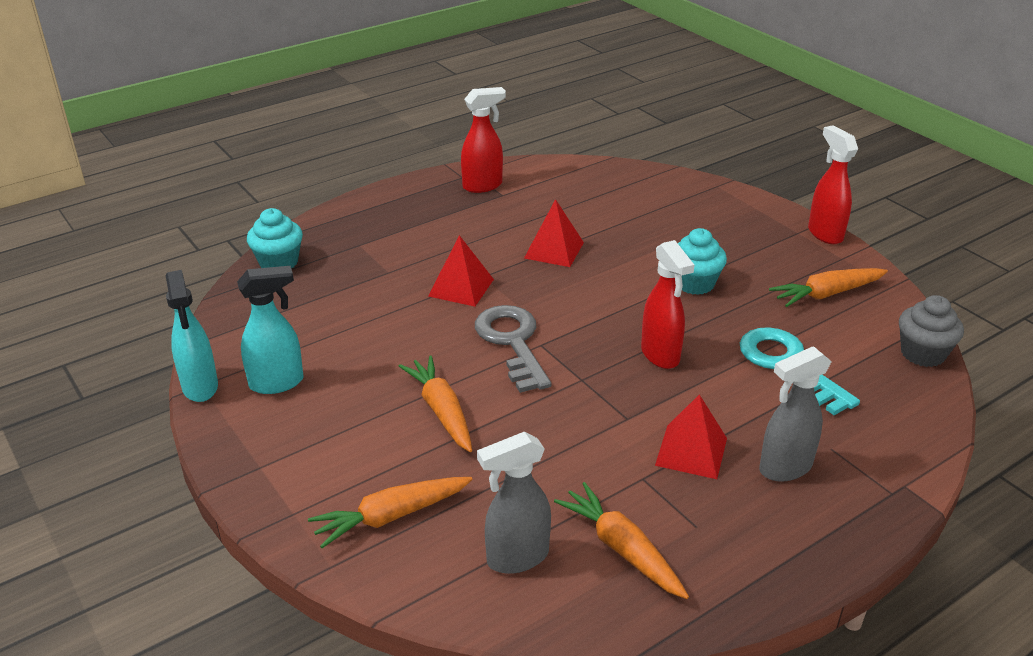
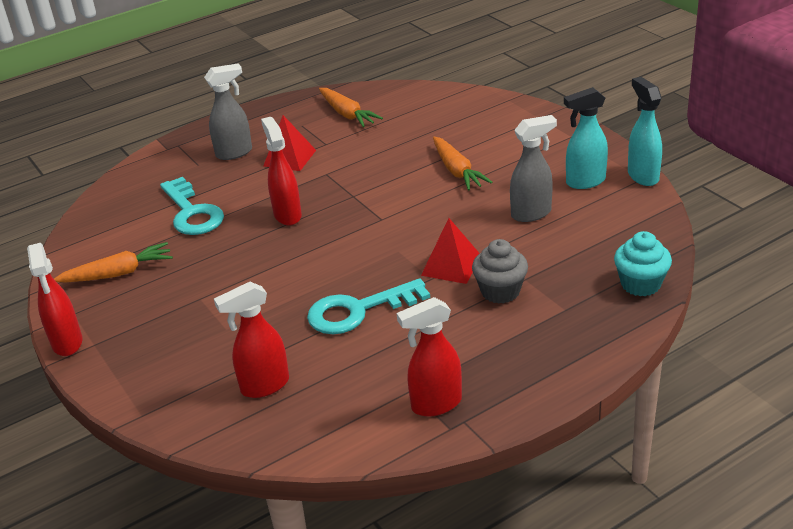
camera: 175 degrees left, 0 degrees up
orange carrot [308,477,473,548] -> none
grey key [475,305,552,393] -> none
grey spray bottle [477,432,551,574] -> grey spray bottle moved to [510,115,557,222]
red pyramid [524,199,584,267] -> turquoise key [307,278,430,334]
turquoise cupcake [678,228,727,295] -> none
grey cupcake [899,295,964,367] -> grey cupcake moved to [472,239,528,304]
none -> red spray bottle [214,282,289,398]

